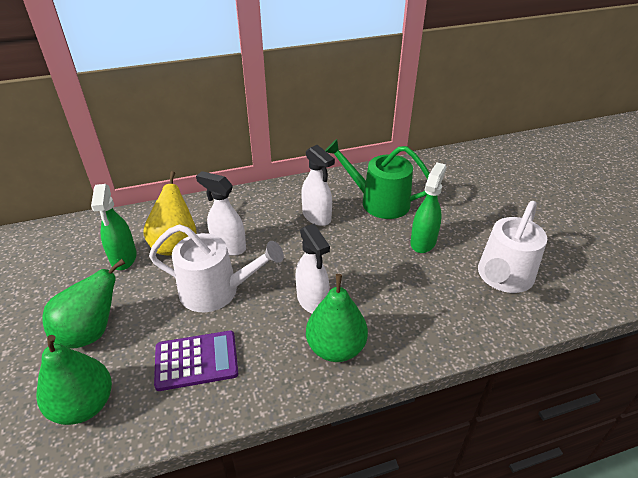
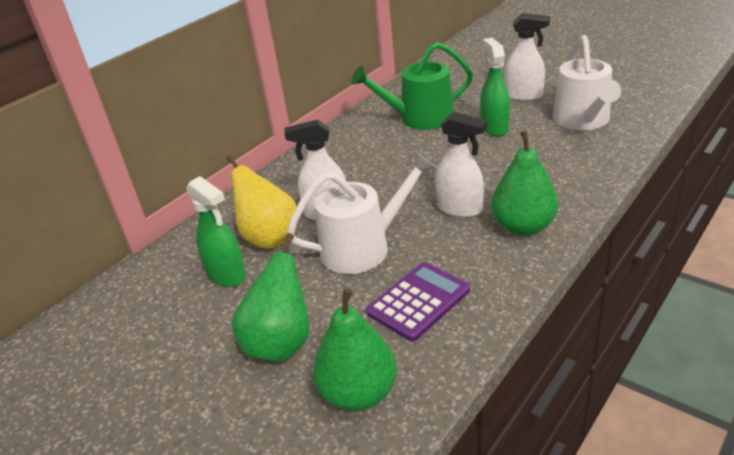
camera: 30 degrees left, 5 degrees down
white spray bottle [301,145,335,226] -> white spray bottle moved to [505,13,550,101]

